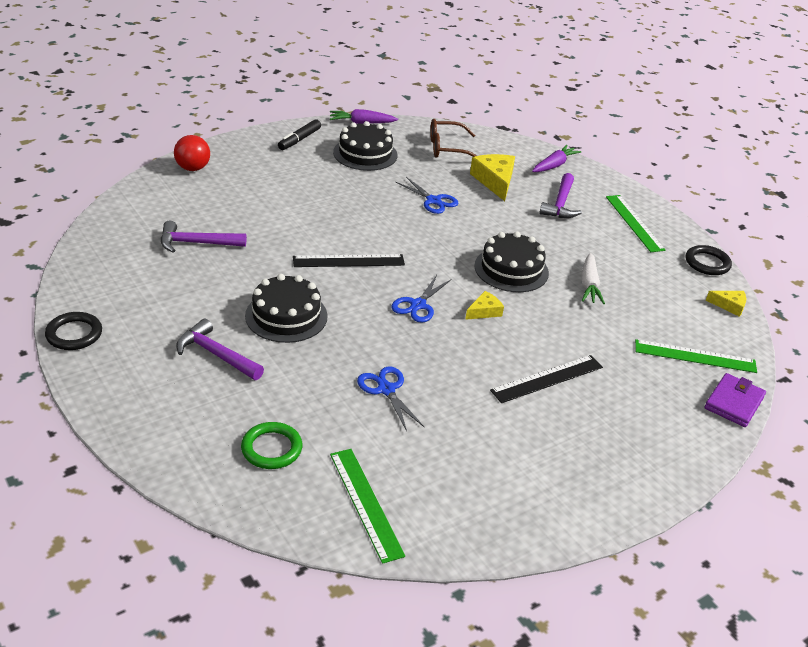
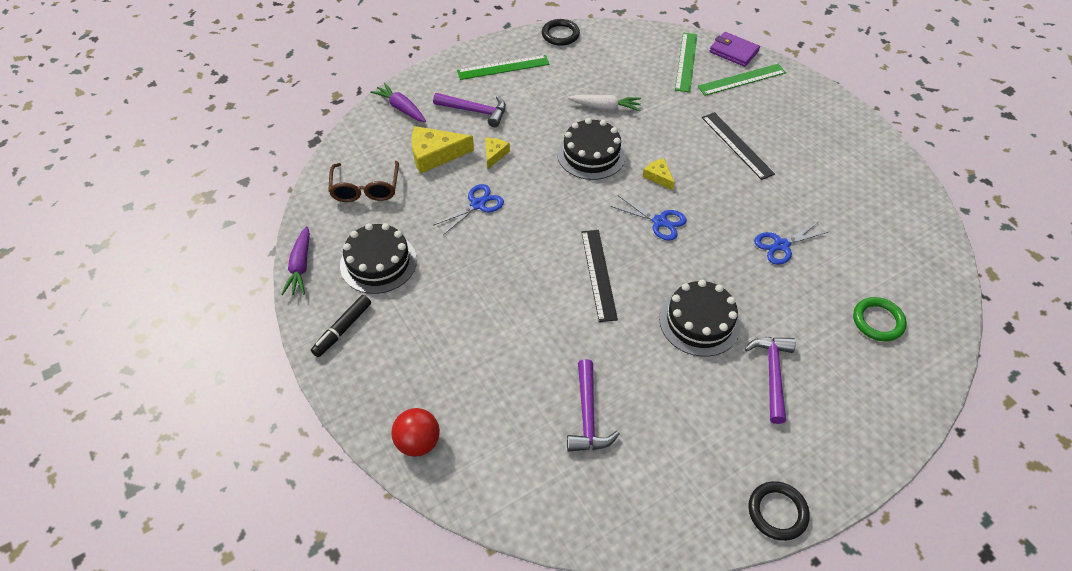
camera: 85 degrees left, 15 degrees up
purple hammer [176,318,264,380] -> purple hammer turned 150 degrees clockwise [744,337,796,424]
black marker [278,119,321,150] -> black marker turned 90 degrees clockwise [311,295,371,357]
green ruler [330,449,405,564] -> green ruler moved to [697,64,786,96]
yellow cheese [706,291,746,317] -> yellow cheese moved to [485,138,510,170]

